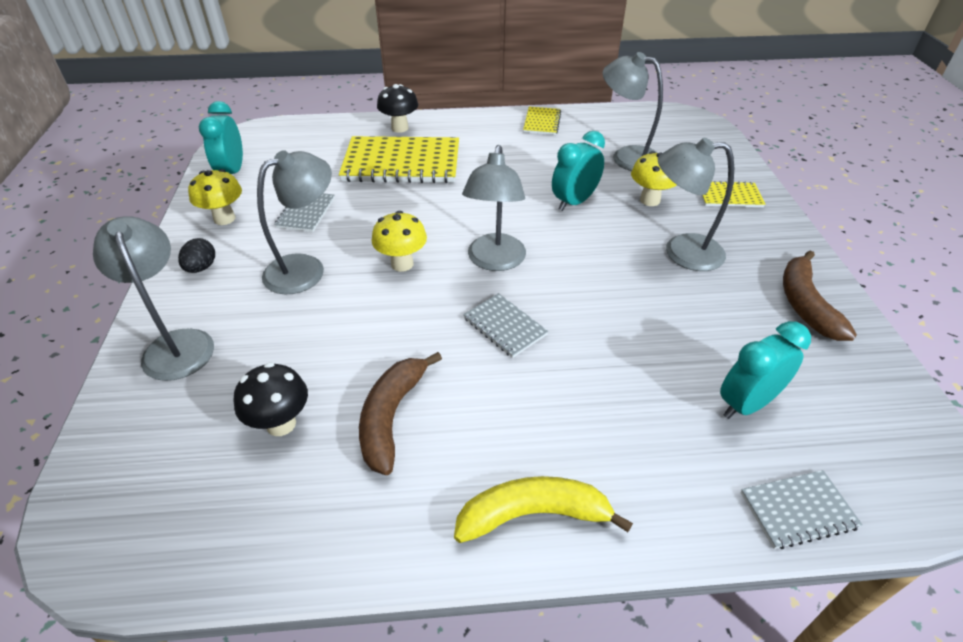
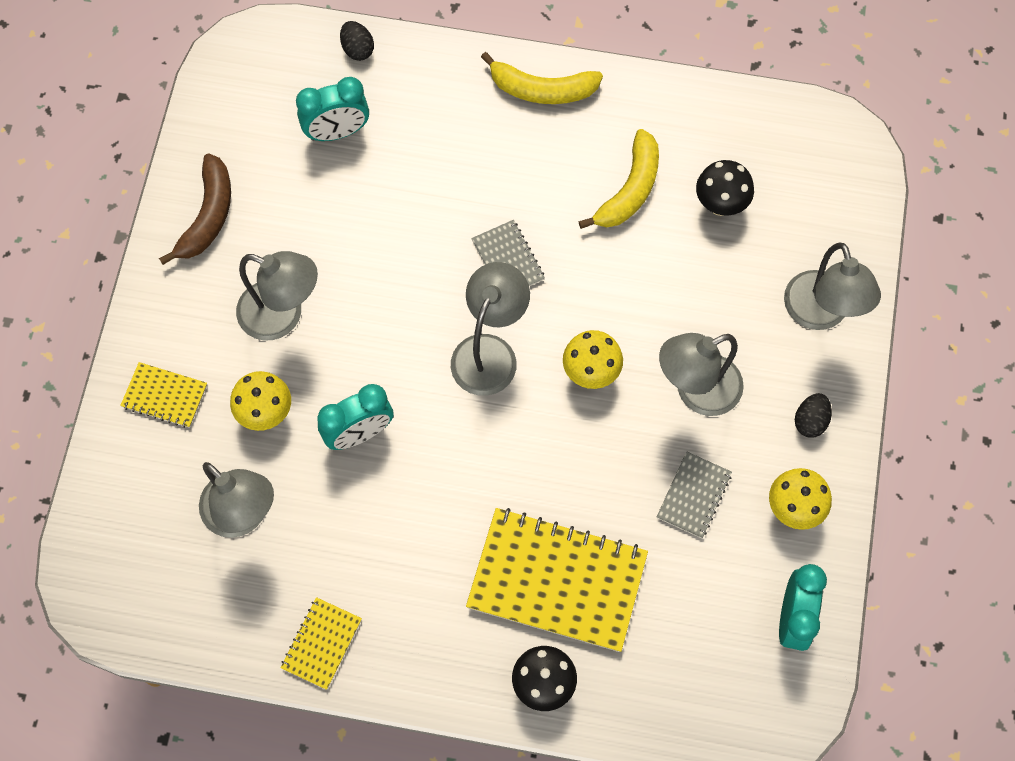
camera: 165 degrees left, 25 degrees up
brown banana [359,352,442,475] -> yellow banana [578,129,659,229]
grey notebook [741,470,863,549] -> black egg [340,21,374,61]

